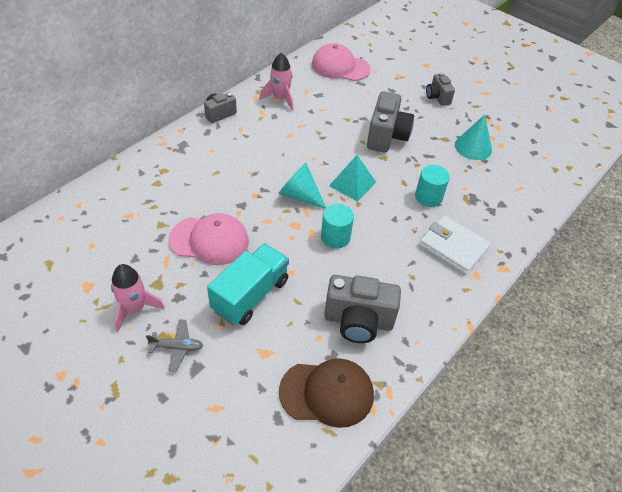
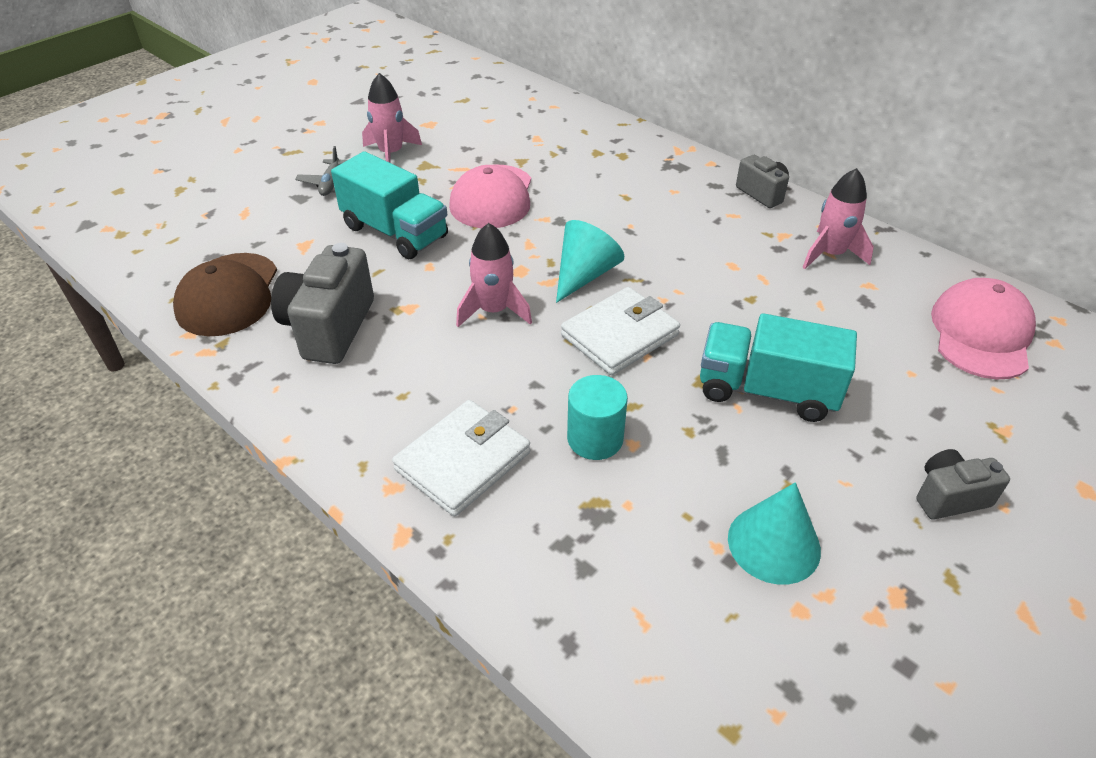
camera: 95 degrees right, 5 degrees down
turquoise cylinder [321,204,354,248] -> pink rocket [456,223,532,327]
turquoise pyramid [329,155,376,201] -> white wallet [561,287,680,375]
grey camera [367,91,414,153] -> turquoise truck [700,313,857,422]

